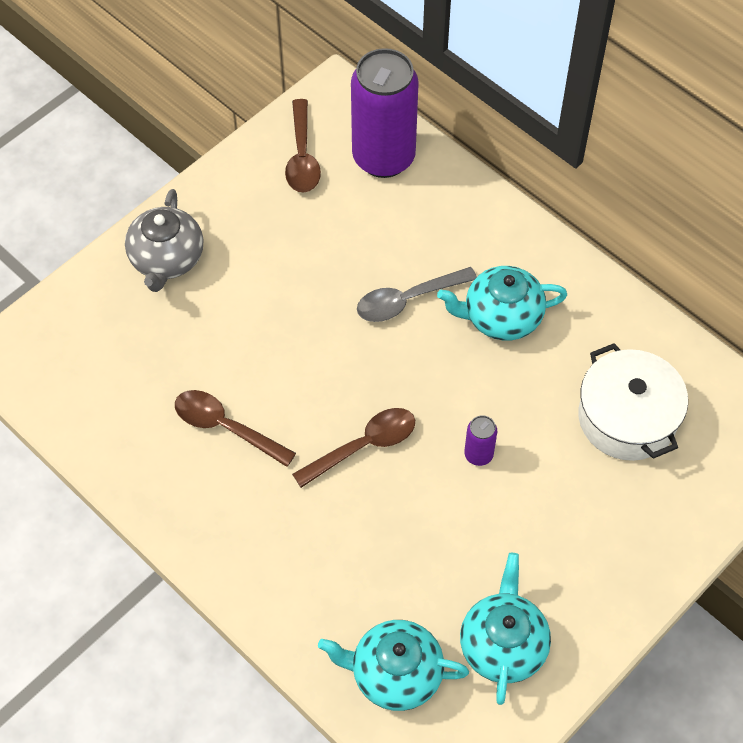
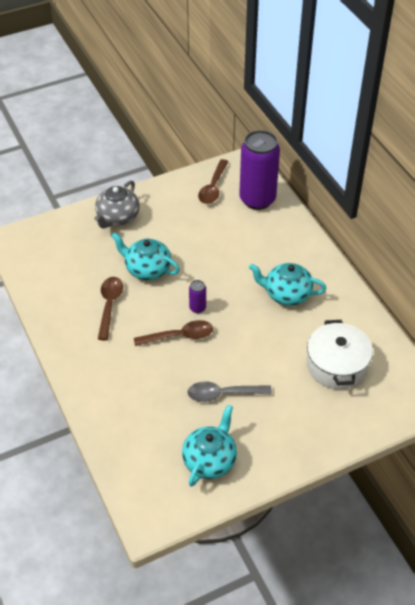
camera: 20 degrees right, 10 degrees down
brown spoon [175,390,296,467] -> brown spoon turned 45 degrees clockwise [98,277,123,341]
turquoise teapot [318,620,469,711] -> turquoise teapot moved to [111,232,180,280]
grey spoon [357,267,477,322] -> grey spoon moved to [187,381,272,402]
purple can [464,415,497,466] -> purple can moved to [189,280,206,313]

